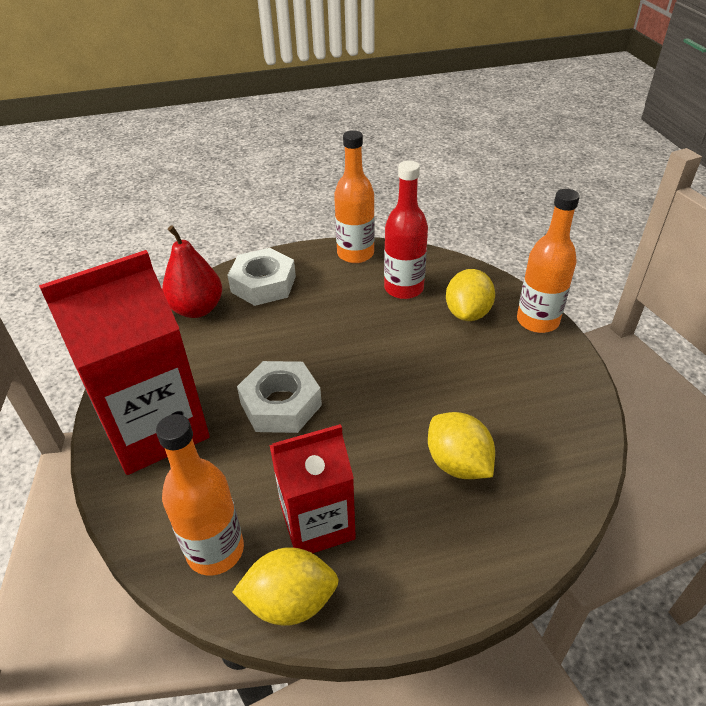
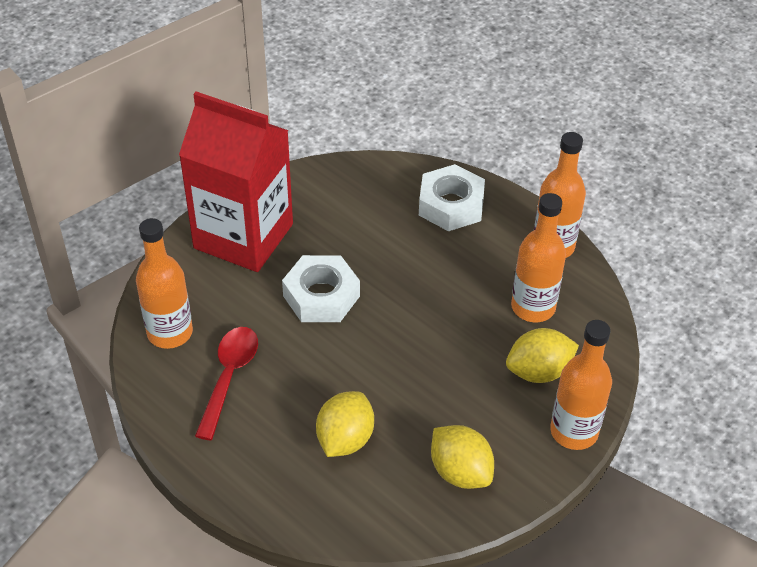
camera: 55 degrees right, 5 degrees up
red pear [162,225,222,318] -> none
yellow lemon [232,547,339,626] -> yellow lemon moved to [431,425,494,489]
red carton [269,424,356,553] -> red spoon [195,327,258,440]
red bottle [384,161,428,299] -> orange bottle [511,193,566,322]

